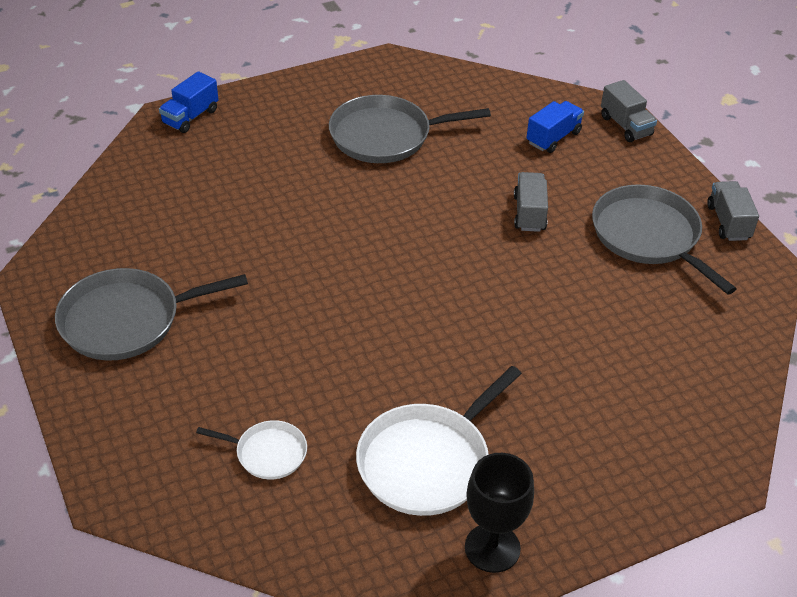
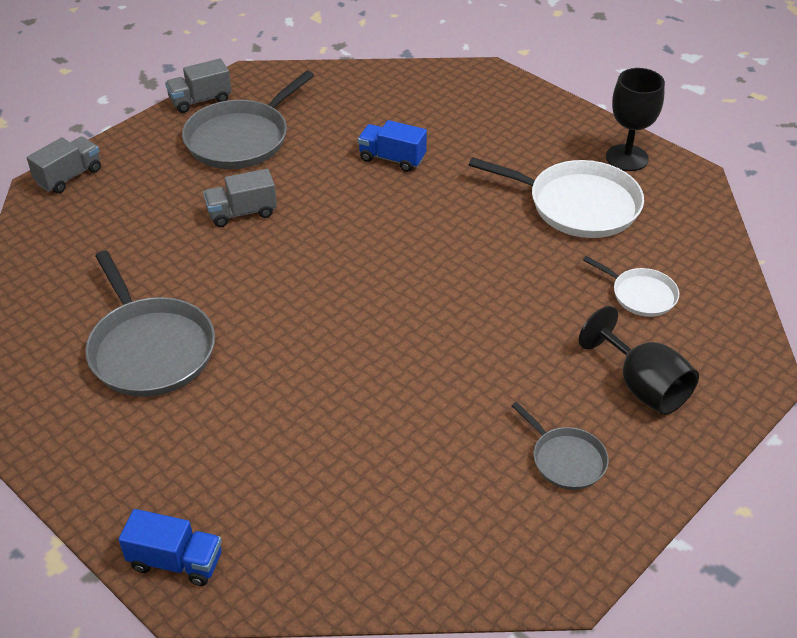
camera: 110 degrees left, 0 degrees up
grey pan [55,268,248,360] -> grey pan [512,402,609,490], size x0.54
white pan [196,420,307,479] -> white pan turned 135 degrees clockwise [583,256,679,317]
blue truck [526,101,584,153] -> blue truck moved to [358,120,427,172]
none -> black goblet [579,306,699,415]

